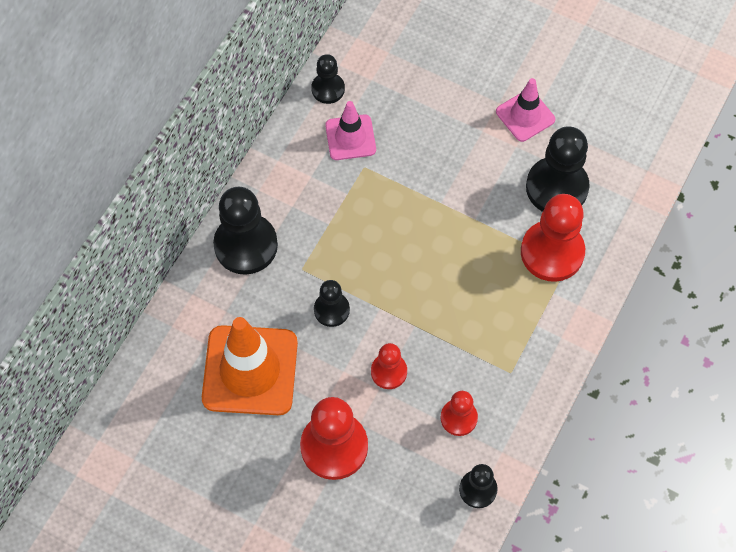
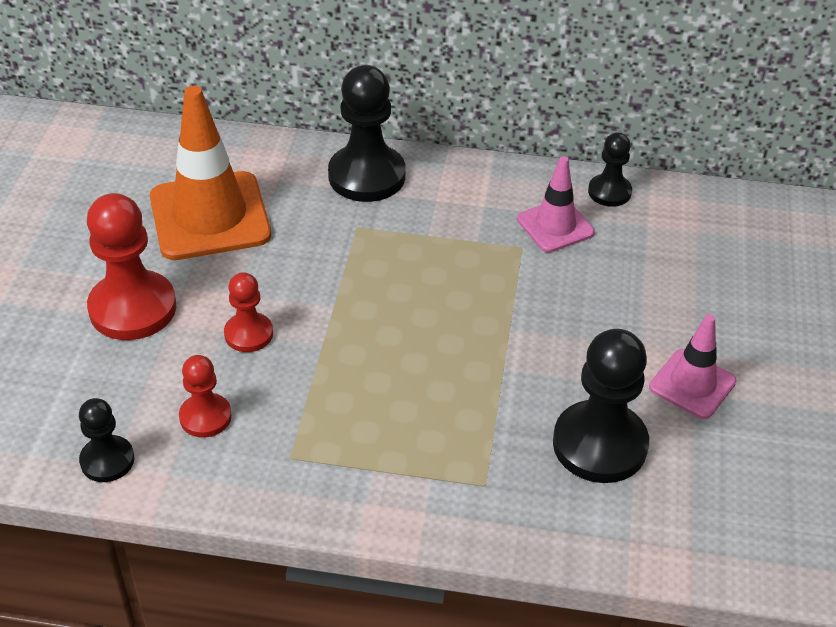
camera: 70 degrees right, 20 degrees down
black pawn [314,280,350,327] -> none
red pawn [521,194,585,282] -> none

